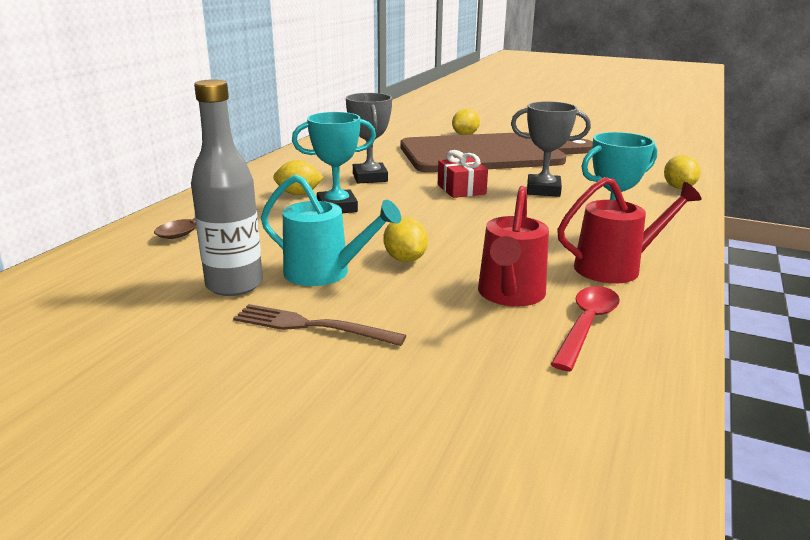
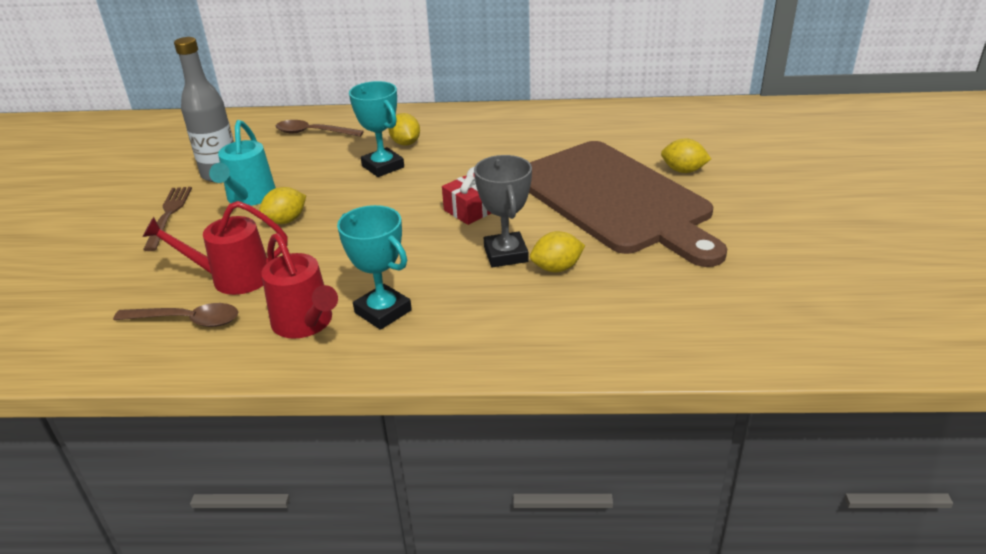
camera: 70 degrees right, 10 degrees up
grey trophy [346,93,392,183] -> none
red spoon [551,286,620,371] -> brown spoon [113,303,238,327]
yellow lemon [664,155,701,189] -> yellow lemon moved to [530,231,585,272]

